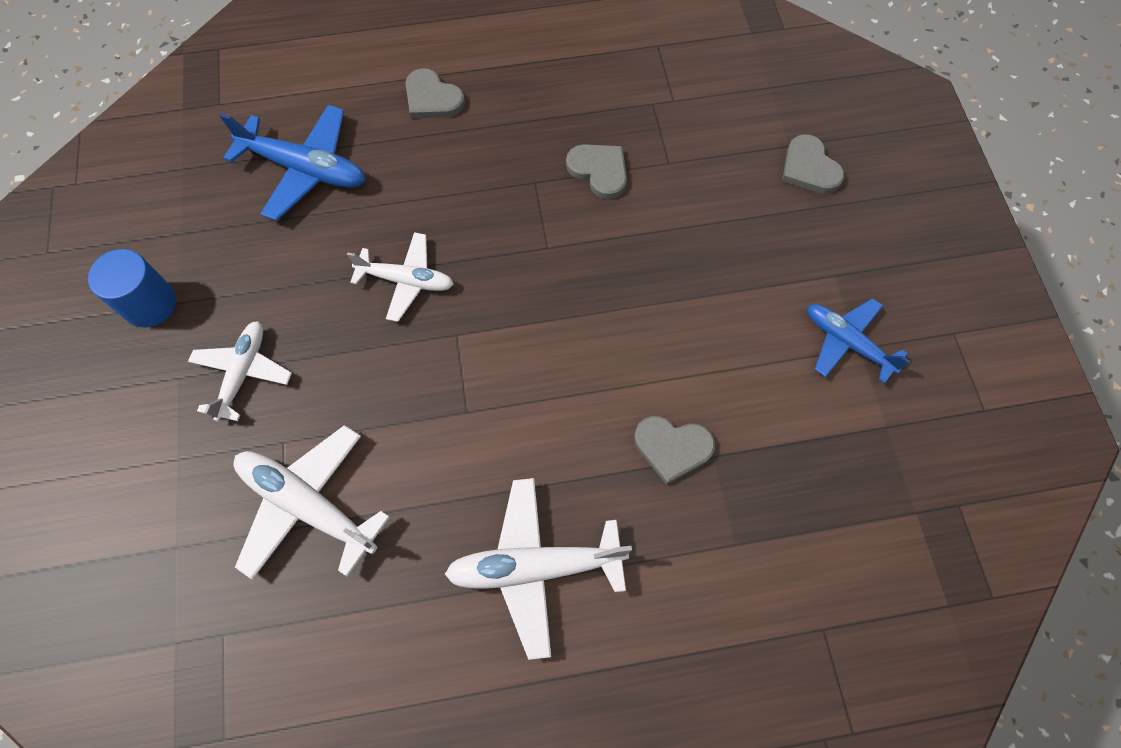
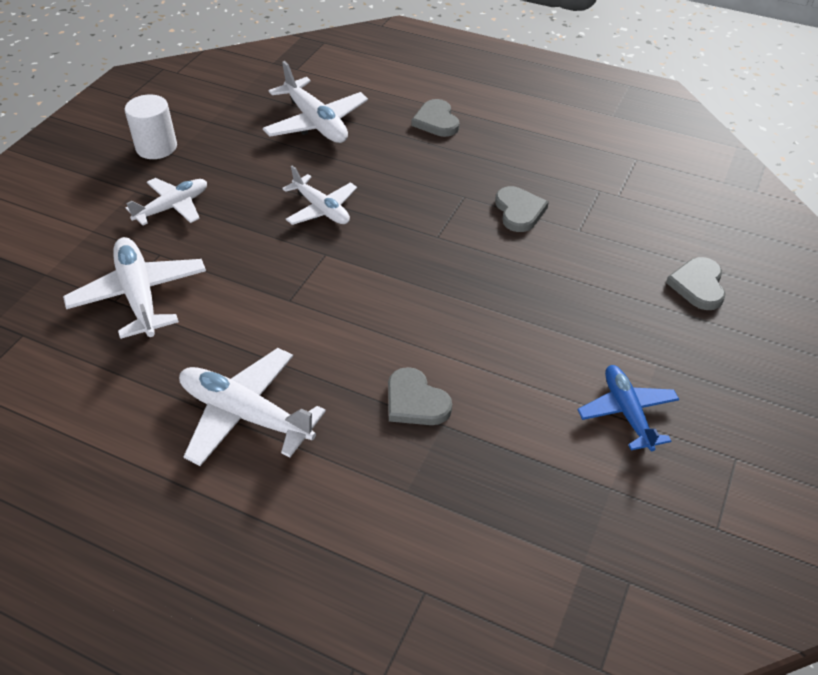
camera: 35 degrees right, 20 degrees down
blue cylinder [88,249,176,327] -> white cylinder [125,94,177,159]
blue plane [220,105,366,221] -> white plane [263,61,368,143]

